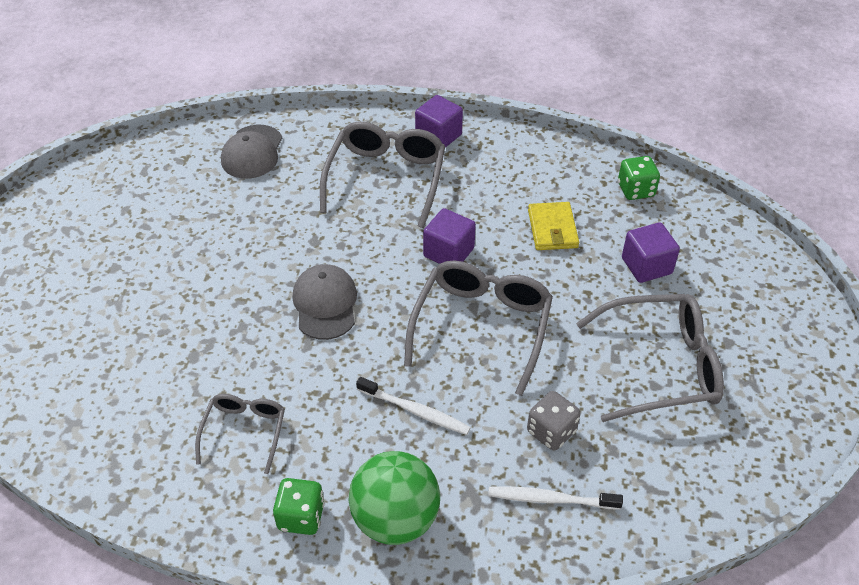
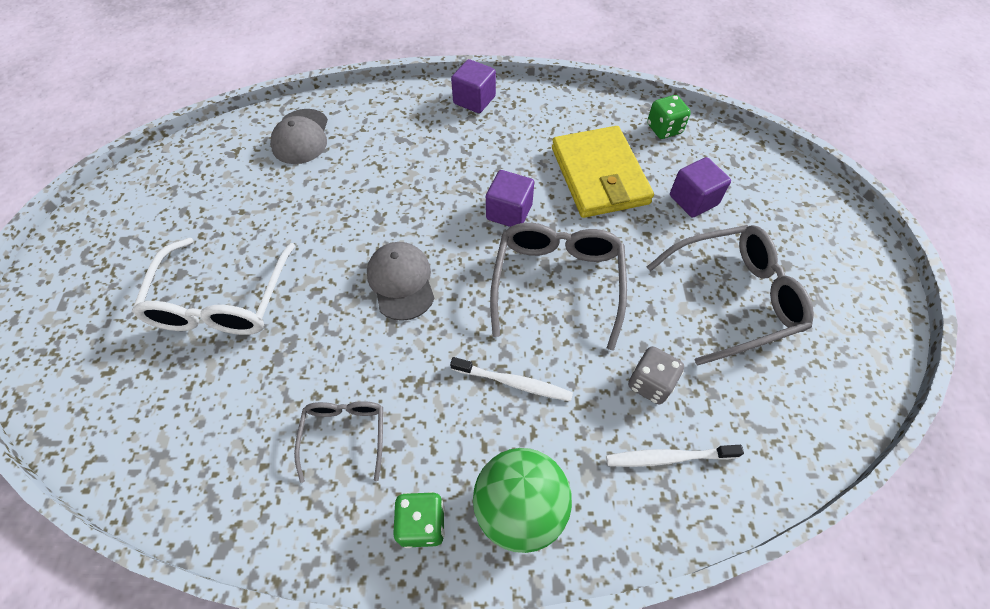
camera: 10 degrees left, 10 degrees up
grey glasses [320,122,445,228] -> none
yellow wallet [528,202,579,250] -> yellow wallet [552,126,654,218], size x1.81
none -> white glasses [132,238,295,335]

